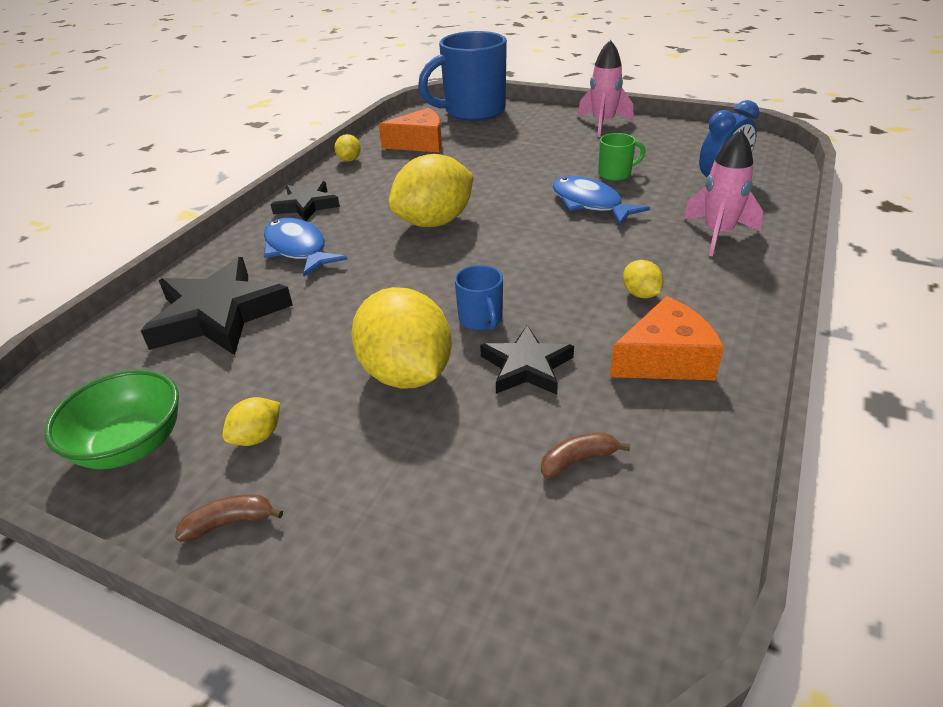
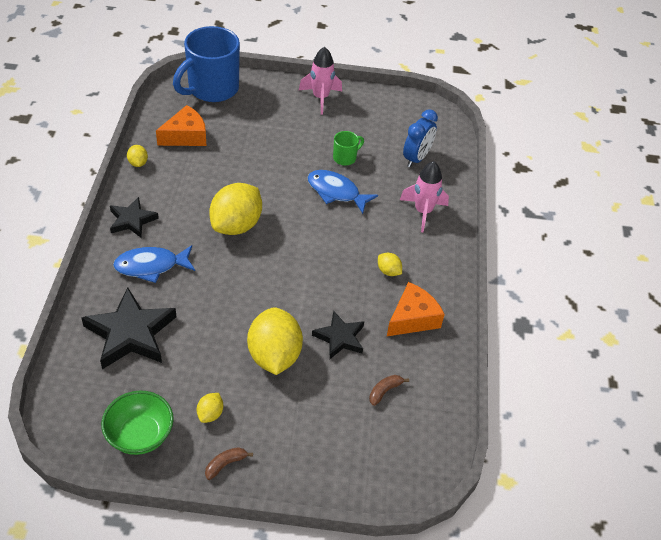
camera: 25 degrees left, 10 degrees up
blue fish [264,218,348,277] -> blue fish turned 45 degrees counterclockwise [113,245,195,283]
yellow lemon [351,287,452,389] -> yellow lemon turned 45 degrees clockwise [247,307,303,375]
blue mug [455,265,503,330] -> none

